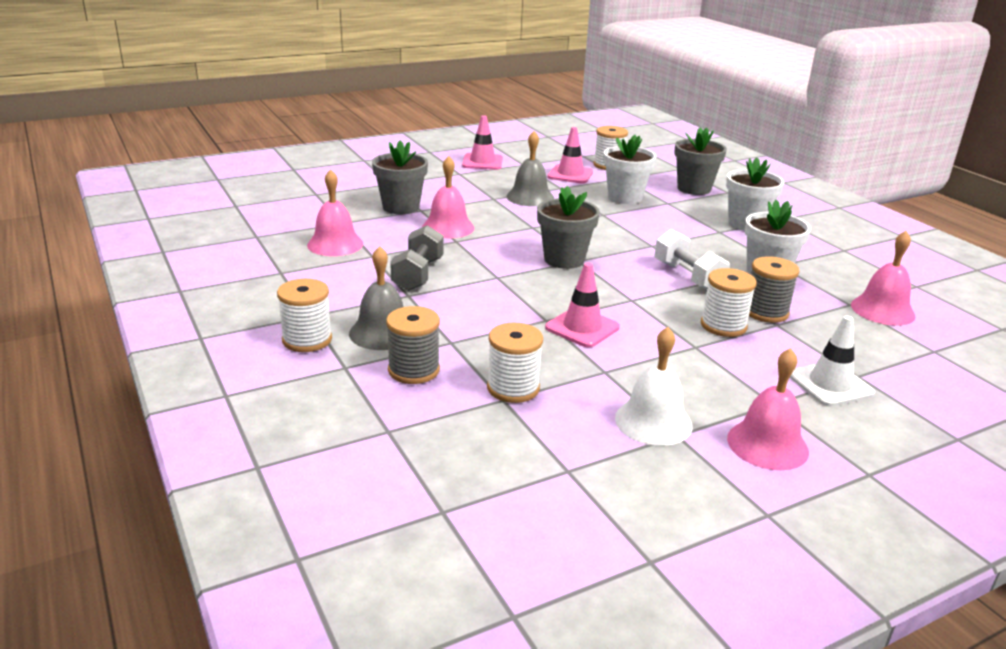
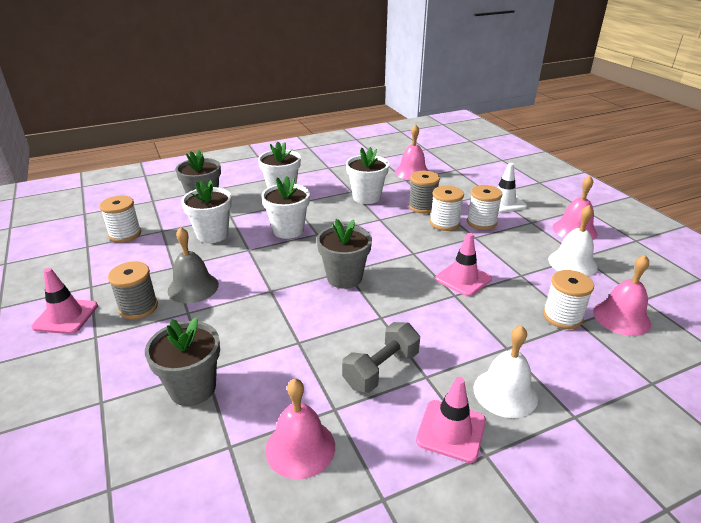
camera: 85 degrees left, 5 degrees up
white spool [277,279,332,352] -> white spool moved to [467,185,502,230]
grey bell [349,246,404,350] -> white bell [473,325,538,418]
grey spool [386,306,440,384] -> grey spool moved to [108,262,158,319]
grey dumbbell [390,225,444,291] -> grey dumbbell turned 60 degrees counterclockwise [342,322,420,393]
pink bell [422,156,474,238] -> pink bell moved to [593,255,651,336]
pink traffic cone [547,127,593,183] -> pink traffic cone moved to [416,377,486,463]
white dumbbell [655,229,729,290] -> none
none -> white flower pot [261,176,310,239]

